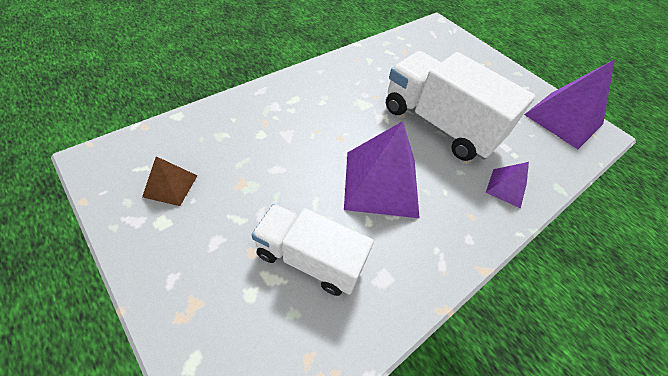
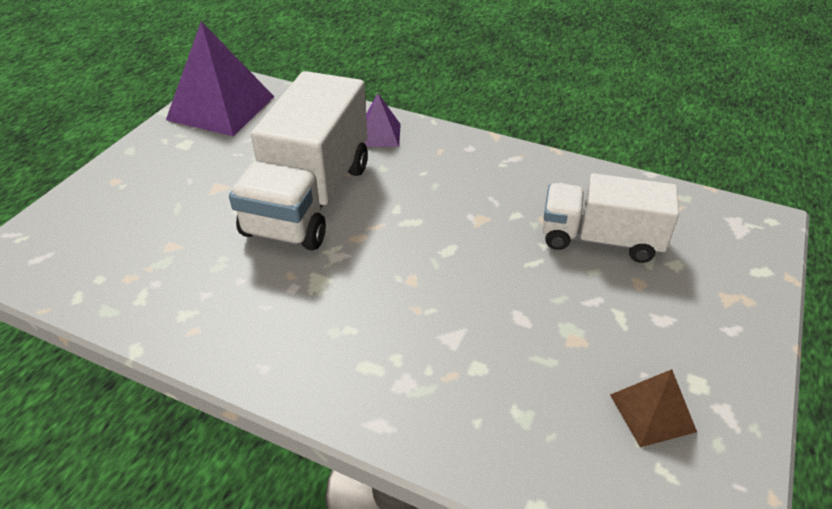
camera: 110 degrees left, 10 degrees down
white truck [252,204,374,296] -> white truck turned 105 degrees clockwise [542,173,679,263]
purple pyramid [344,121,420,218] -> none

